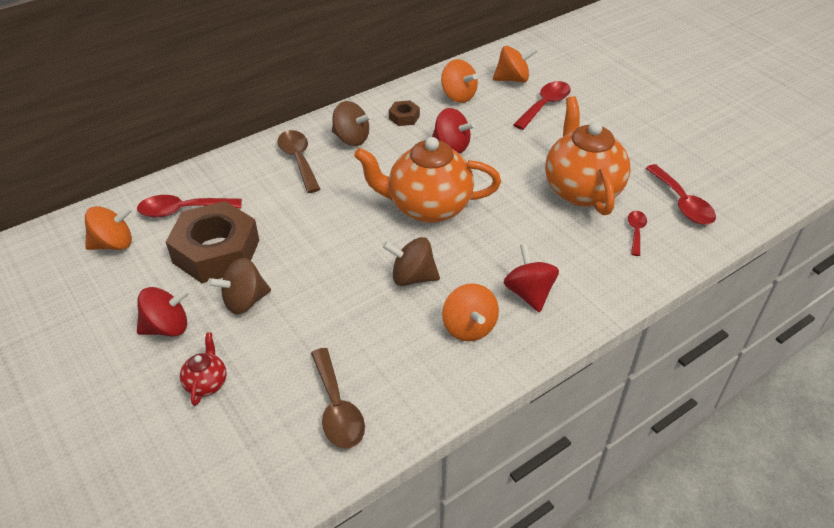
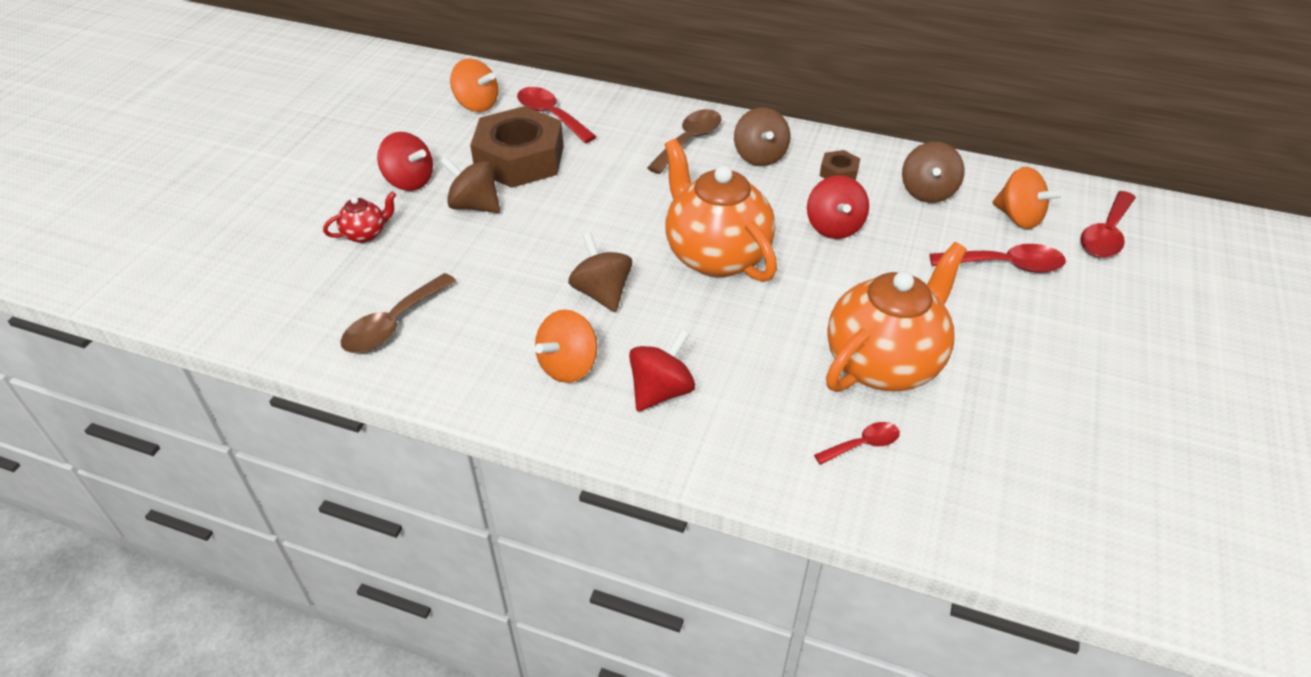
camera: 55 degrees right, 0 degrees up
orange spinning top [441,59,478,103] -> brown spinning top [902,142,965,203]
red spoon [646,164,716,225] -> red spoon moved to [1080,191,1136,258]

